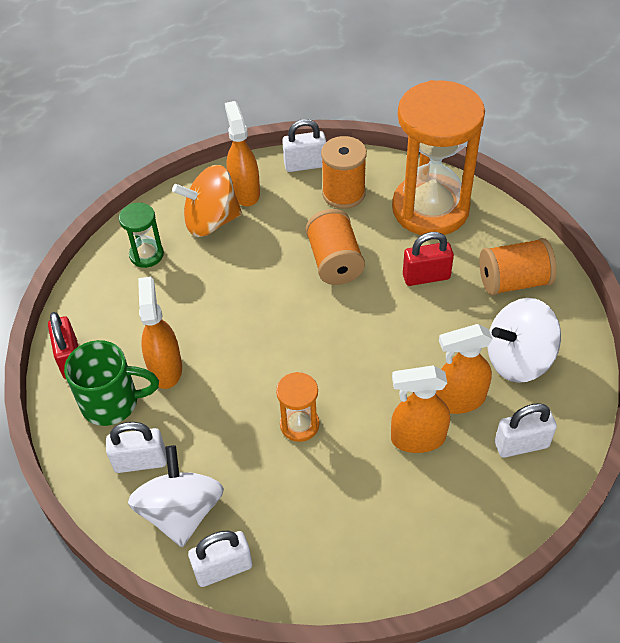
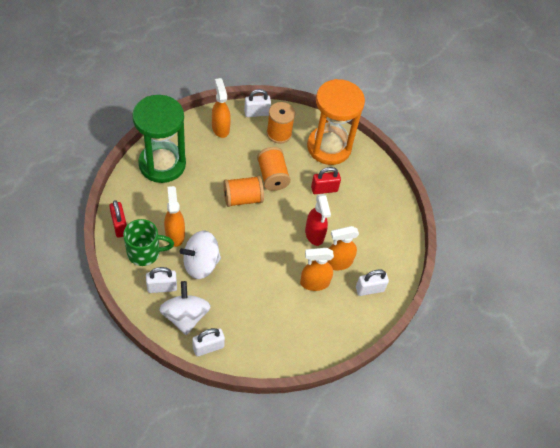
camera: 10 degrees left, 5 degrees up
green hourglass [119,203,164,268] -> green hourglass [132,95,186,183], size x2.31
orange spinning top [172,165,242,237] -> none
orange hourglass [276,372,320,442] -> none
orange spool [479,238,556,296] -> orange spool moved to [223,176,264,207]
white spinning top [487,298,561,383] -> white spinning top moved to [179,231,221,279]
none -> red spray bottle [305,194,331,246]

